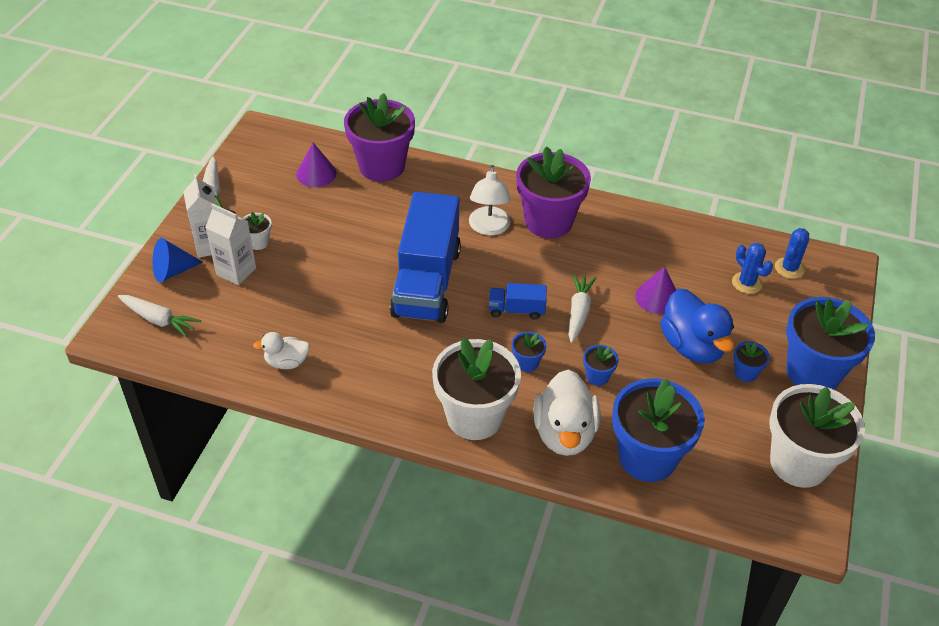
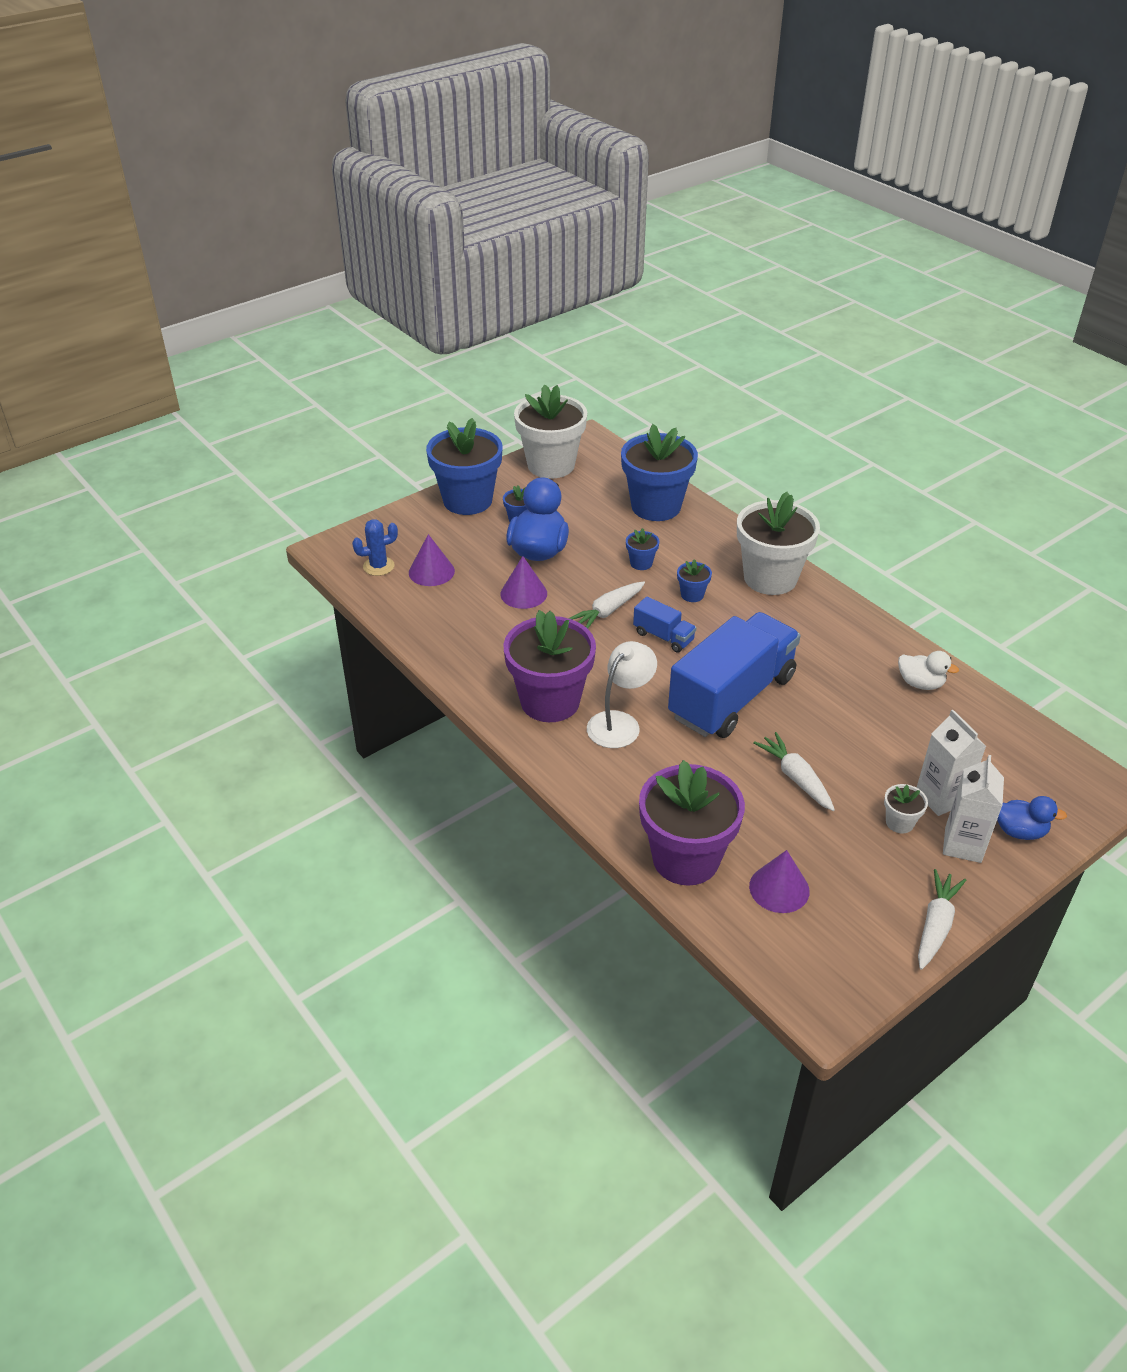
camera: 145 degrees left, 5 degrees down
white carrot [118,295,201,338] -> white carrot moved to [754,732,835,811]
blue cone [152,238,203,282] -> blue duck [997,796,1067,840]
white duck [533,370,600,456] -> none
blue cactus [732,243,773,294] -> purple cone [409,534,455,586]

